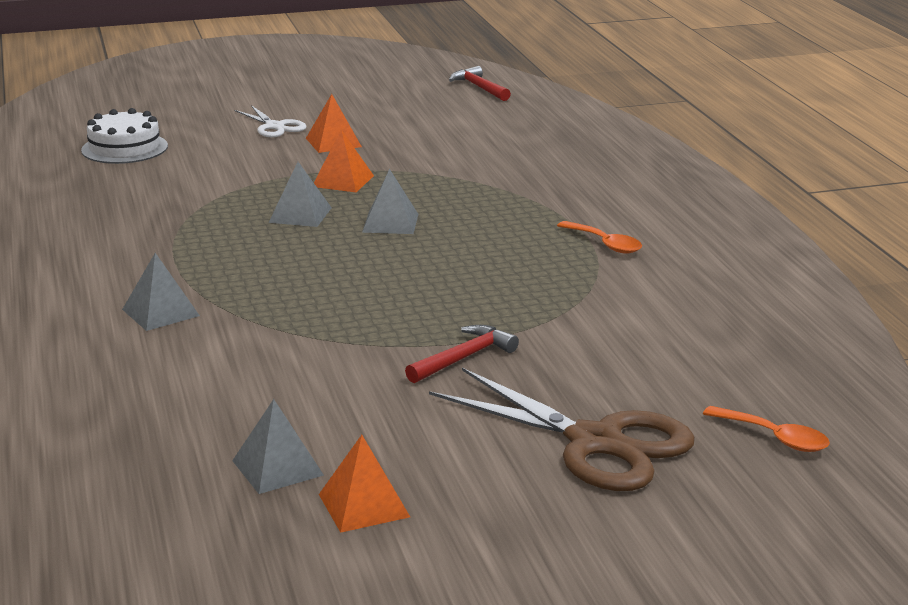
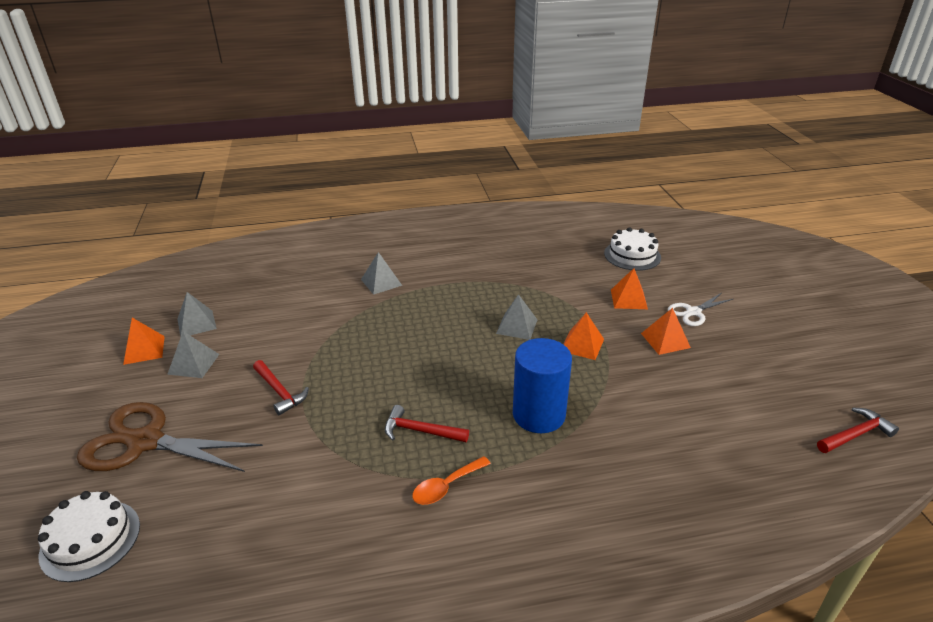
camera: 95 degrees right, 10 degrees up
grey pyramid [362,169,418,234] -> grey pyramid moved to [167,331,219,378]
brown scissors [429,368,695,491] -> brown scissors turned 60 degrees clockwise [77,402,263,472]
orange spoon [703,406,830,452] -> white cake [38,491,140,582]
none -> red hammer [385,405,469,442]
none -> blue cylinder [513,338,572,433]
none -> orange pyramid [611,268,648,309]

